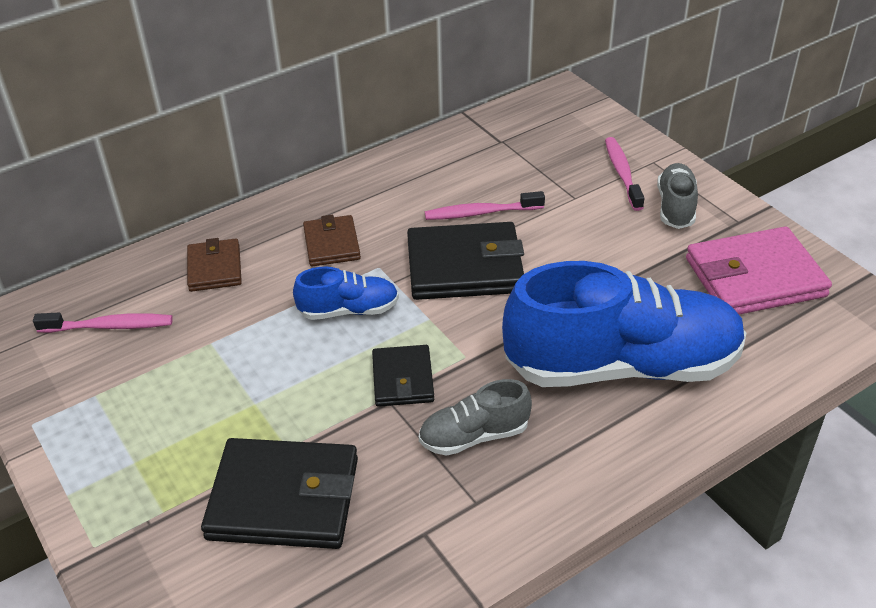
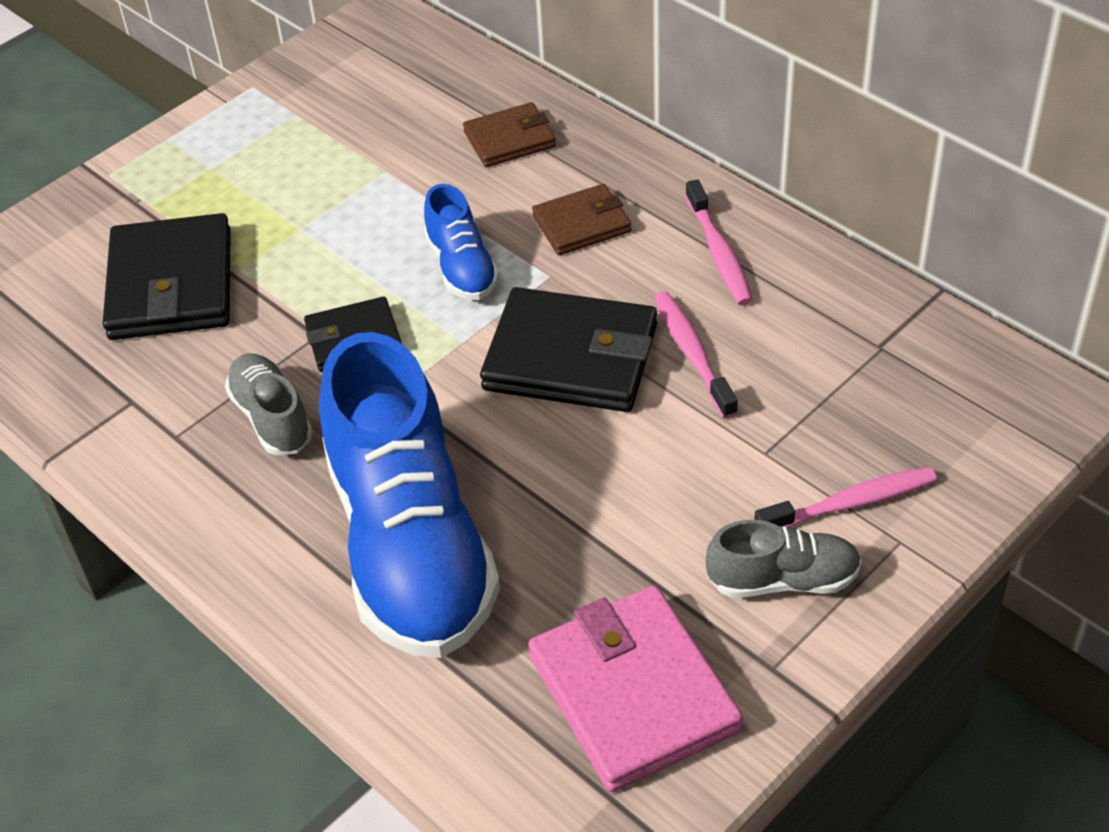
camera: 80 degrees right, 5 degrees up
pink toothbrush [33,313,173,333] -> pink toothbrush moved to [685,180,753,305]
black wallet [407,222,524,300] -> black wallet turned 60 degrees counterclockwise [480,287,657,412]

